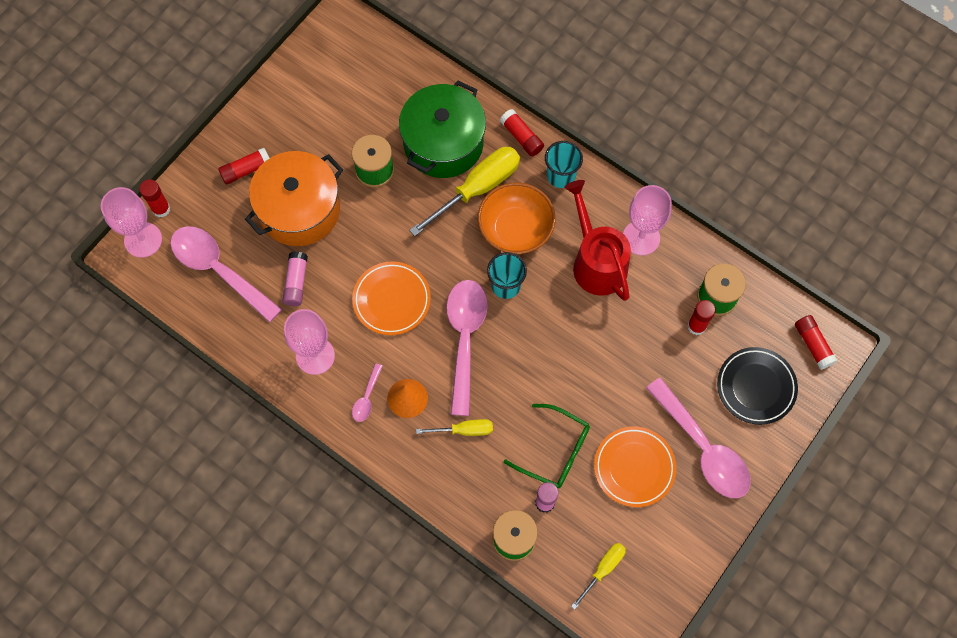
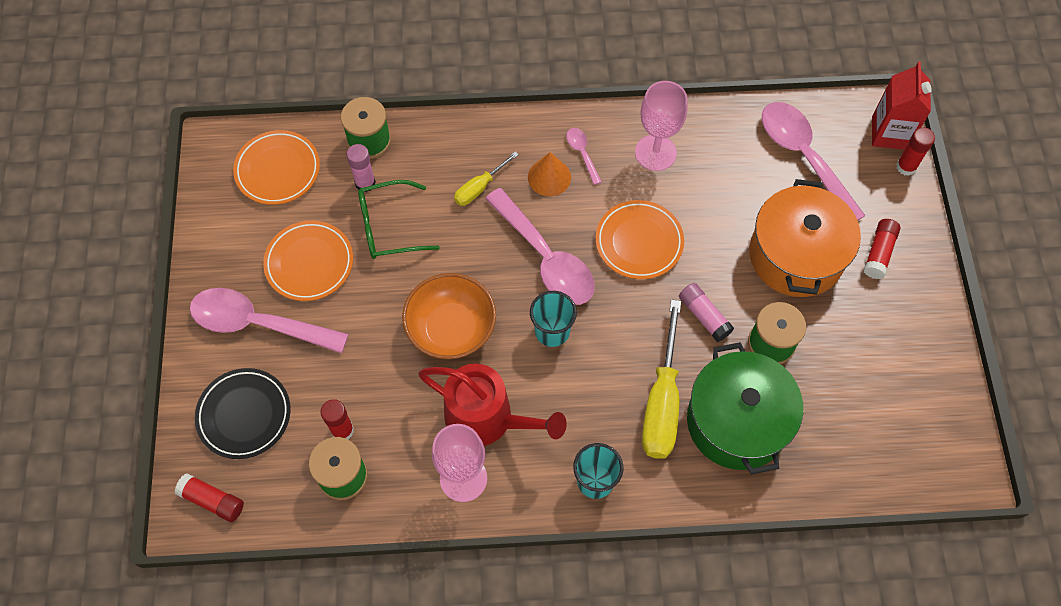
camera: 140 degrees right, 5 degrees down
pink goblet [101,187,162,258] -> red carton [872,62,932,150]
pink spoon [170,226,282,323] -> pink spoon turned 120 degrees counterclockwise [762,102,865,220]
pink glue stick [282,252,308,306] -> pink glue stick moved to [679,283,734,342]
orange bowl [478,183,556,254] -> orange bowl moved to [402,273,496,359]
red glue stick [500,109,544,157] -> none
yellow screwdriver [571,543,626,610] -> orange plate [233,130,320,205]

